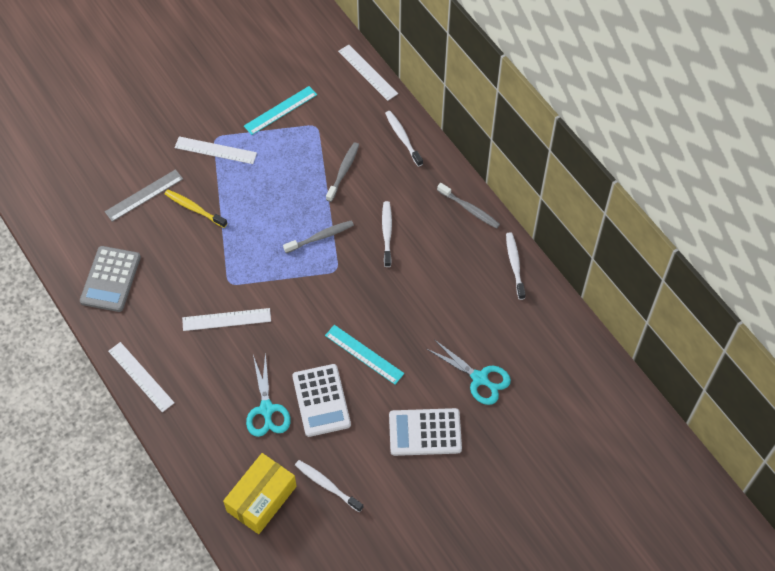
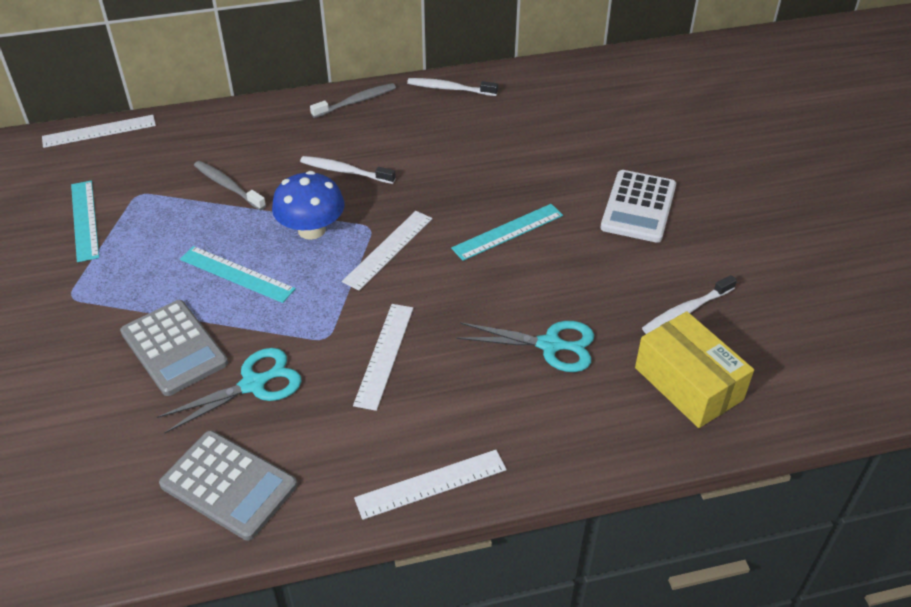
camera: 70 degrees left, 15 degrees down
grey ruler [105,169,183,222] -> none
yellow toothbrush [164,190,228,228] -> grey calculator [120,300,228,396]
white ruler [175,136,257,164] -> white ruler moved to [342,211,433,291]
grey toothbrush [283,220,354,253] -> blue mushroom [272,171,345,240]
white calculator [292,364,351,437] -> none
white toothbrush [385,111,423,167] -> none
turquoise scissors [427,339,511,405] -> turquoise scissors moved to [157,348,302,433]
none -> turquoise ruler [180,246,296,303]

